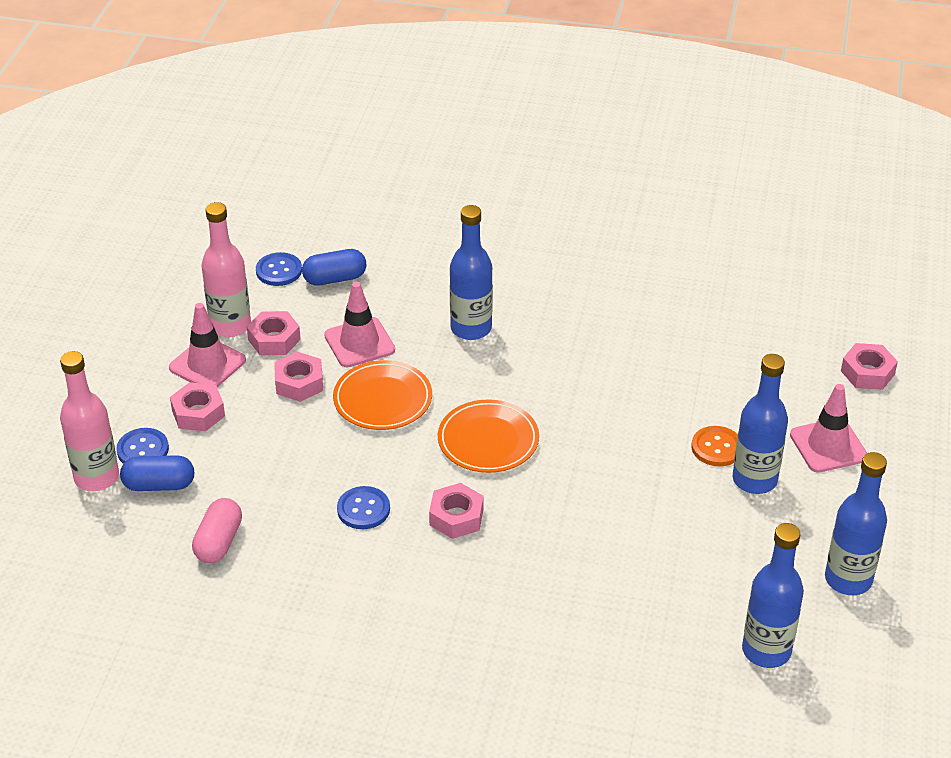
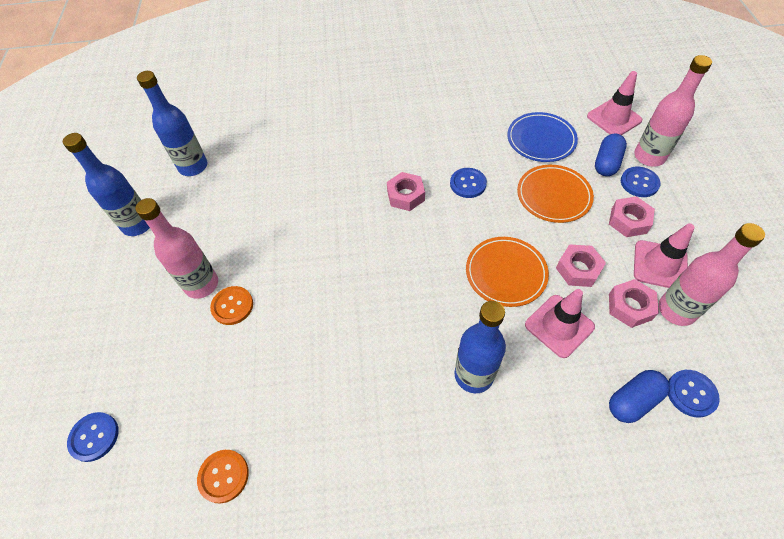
camera: 165 degrees right, 15 degrees up
blue capsule [120,455,194,491] -> blue capsule turned 45 degrees counterclockwise [595,134,627,176]
pink capsule [192,498,242,563] -> blue plate [507,112,578,162]
orange plate [438,399,539,473] -> orange plate moved to [517,165,594,223]
blue bottle [733,354,788,494] -> pink bottle [135,198,218,299]
pink traffic cone [790,384,867,473] -> pink traffic cone moved to [587,71,642,135]
pink nut [841,343,898,390] -> blue button [67,412,119,462]
none -> orange button [197,450,249,503]

